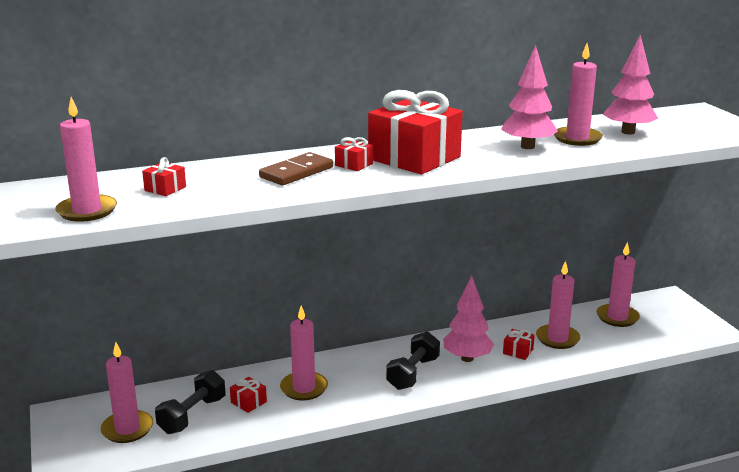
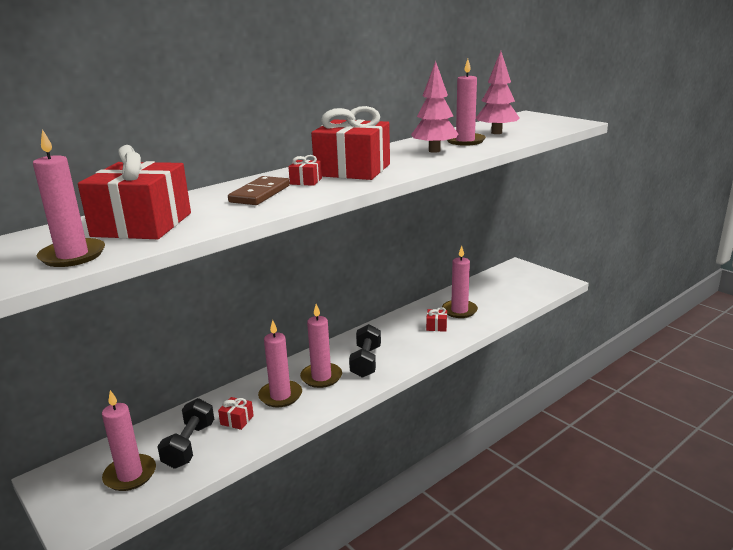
camera: 20 degrees left, 0 degrees up
red gift [142,157,186,196] -> red gift [78,145,191,239], size x2.46
pink tree [443,276,494,362] -> none
pink candle [597,242,640,327] -> pink candle moved to [300,304,342,388]

